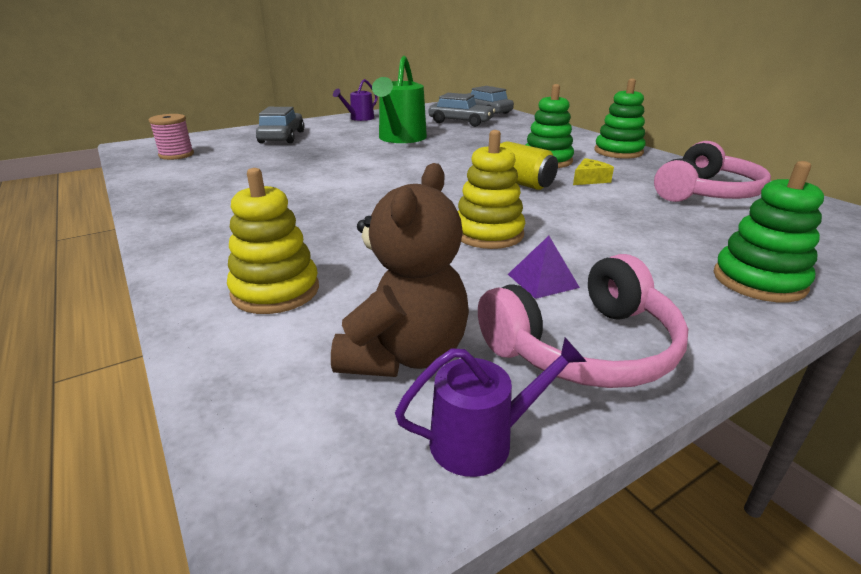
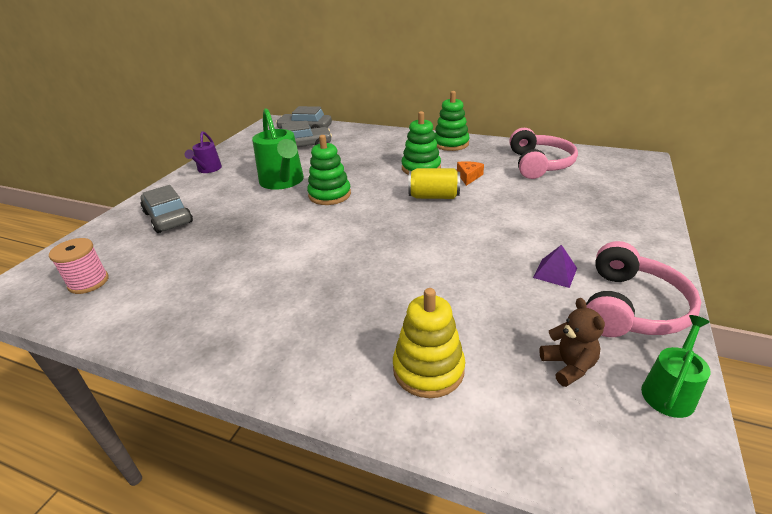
camera: 35 degrees left, 5 degrees up
brown teddy bear [331,163,469,377] -> brown teddy bear [539,298,605,387], size x0.58
purple watering can [395,338,587,477] -> green watering can [641,315,711,418]
yellow stacking toy [458,130,525,249] -> none
yellow cheese [573,158,614,185] -> orange cheese [457,161,484,186]
green stacking toy [714,161,824,302] -> green stacking toy moved to [307,135,351,205]

